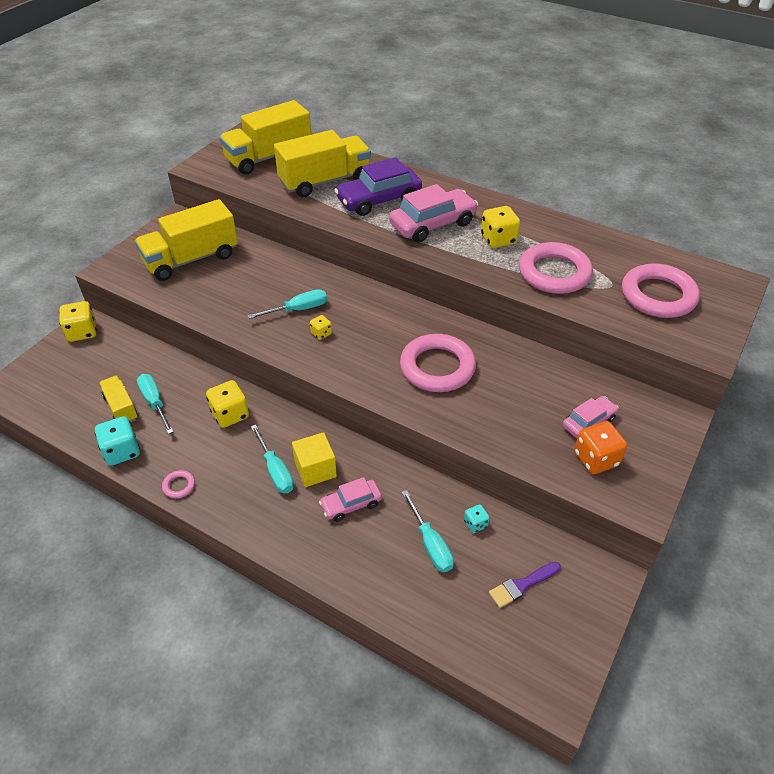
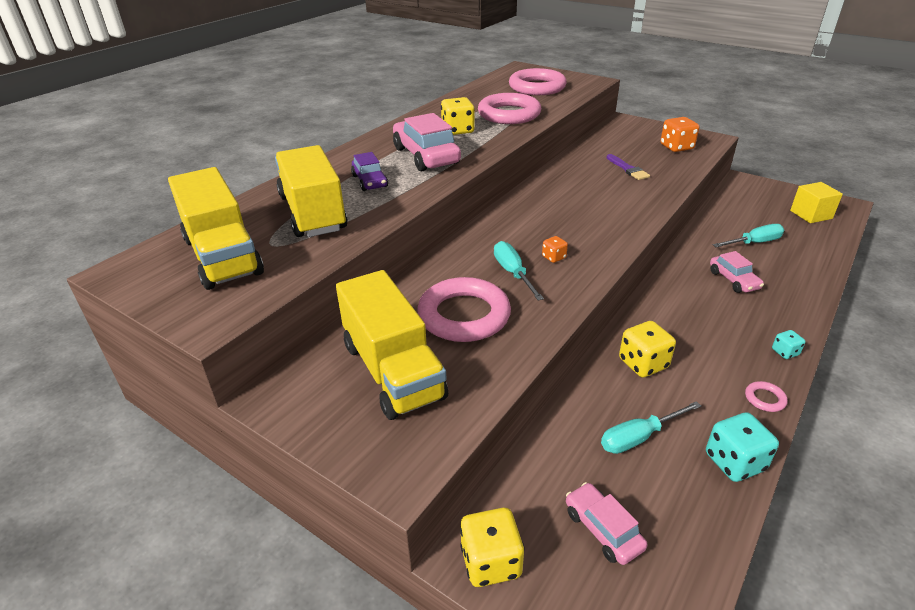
camera: 85 degrees left, 10 degrees down
yellow truck [99,376,138,422] -> none
turquoise screwdriver [251,425,294,493] -> none
yellow cube [292,432,337,487] -> yellow cube moved to [790,182,843,223]
yellow dice [310,315,332,340] -> orange dice [542,236,568,263]
purple car [334,157,422,216] -> purple car [351,152,388,191], size x0.57
pink ring [400,334,476,392] -> pink ring moved to [417,277,511,342]
turquoise dice [464,504,490,533] -> turquoise dice moved to [772,330,806,359]
purple brush [489,562,561,608] -> purple brush moved to [607,154,650,180]
pink car [562,396,619,438] -> pink car moved to [566,482,647,565]

